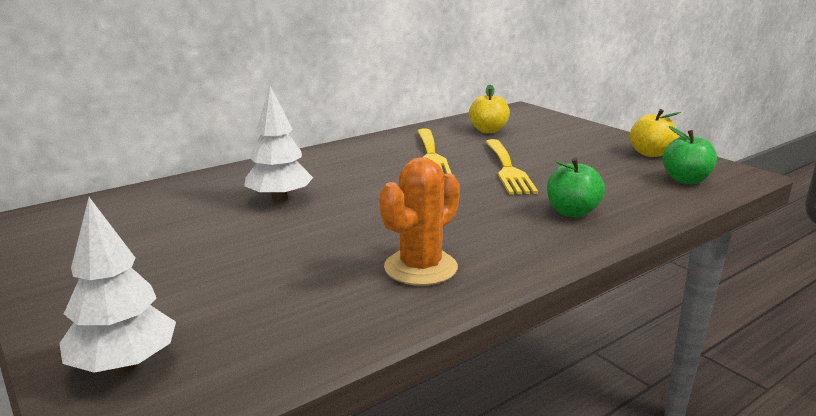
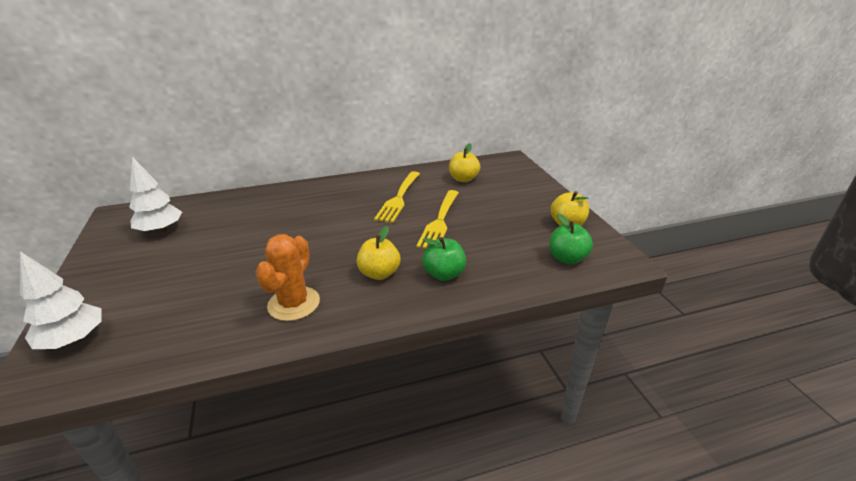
camera: 20 degrees right, 10 degrees up
white tree [244,86,313,203] -> white tree moved to [129,157,182,234]
orange cactus [379,157,460,286] -> orange cactus turned 45 degrees counterclockwise [256,234,320,321]
none -> yellow apple [356,226,400,280]

